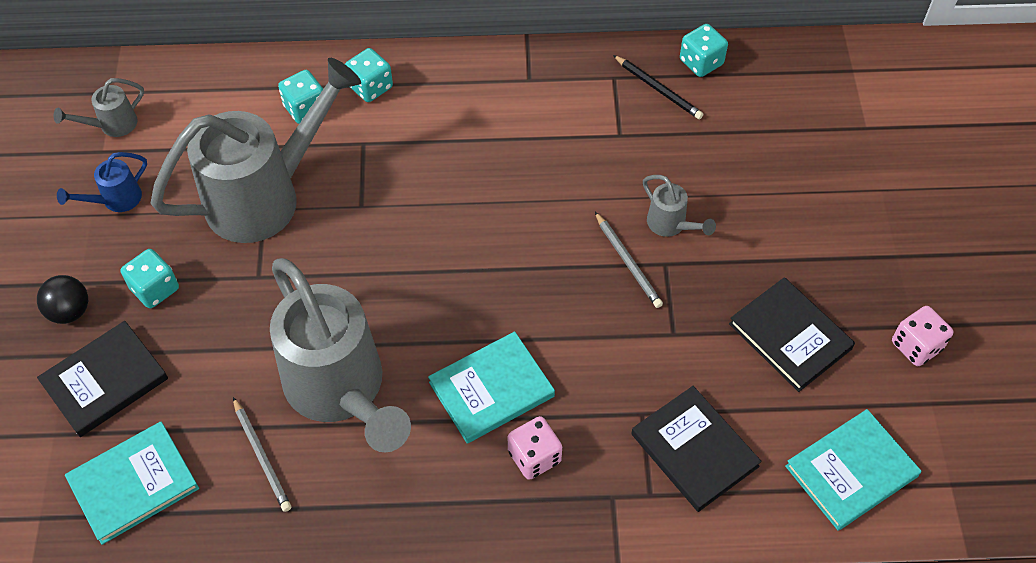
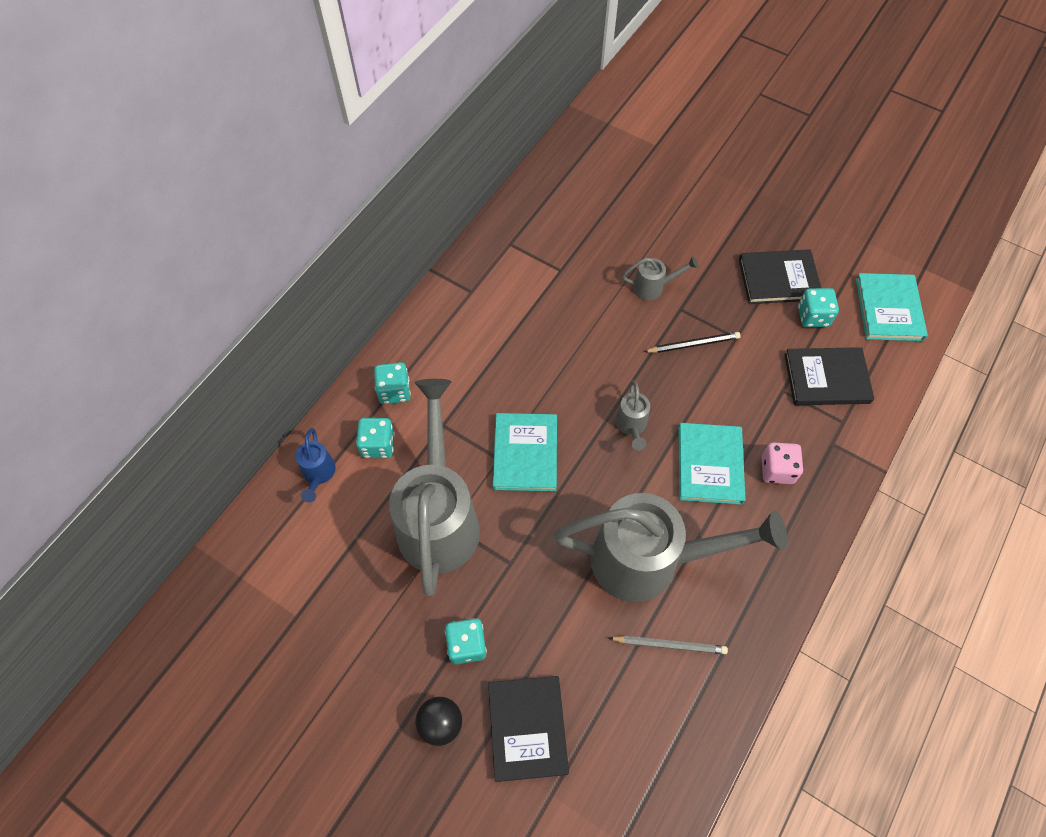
camera: 55 degrees left, 5 degrees up
grey watering can [54,78,144,137] -> grey watering can moved to [615,380,650,450]
blue watering can [57,152,147,212] -> blue watering can moved to [296,428,336,502]
turquoise book [65,422,199,545] -> turquoise book moved to [493,413,557,491]
grey pencil [595,212,663,308] -> none
black pencil [613,55,704,119] -> black pencil moved to [644,332,741,353]
turquoise dice [680,24,728,77] -> turquoise dice moved to [798,288,839,327]
pink dice [892,306,953,366] -> none

